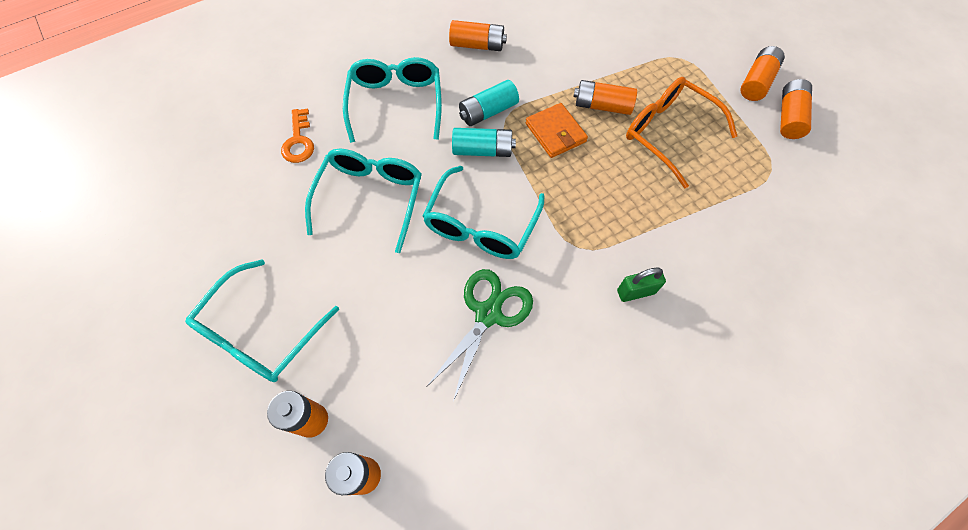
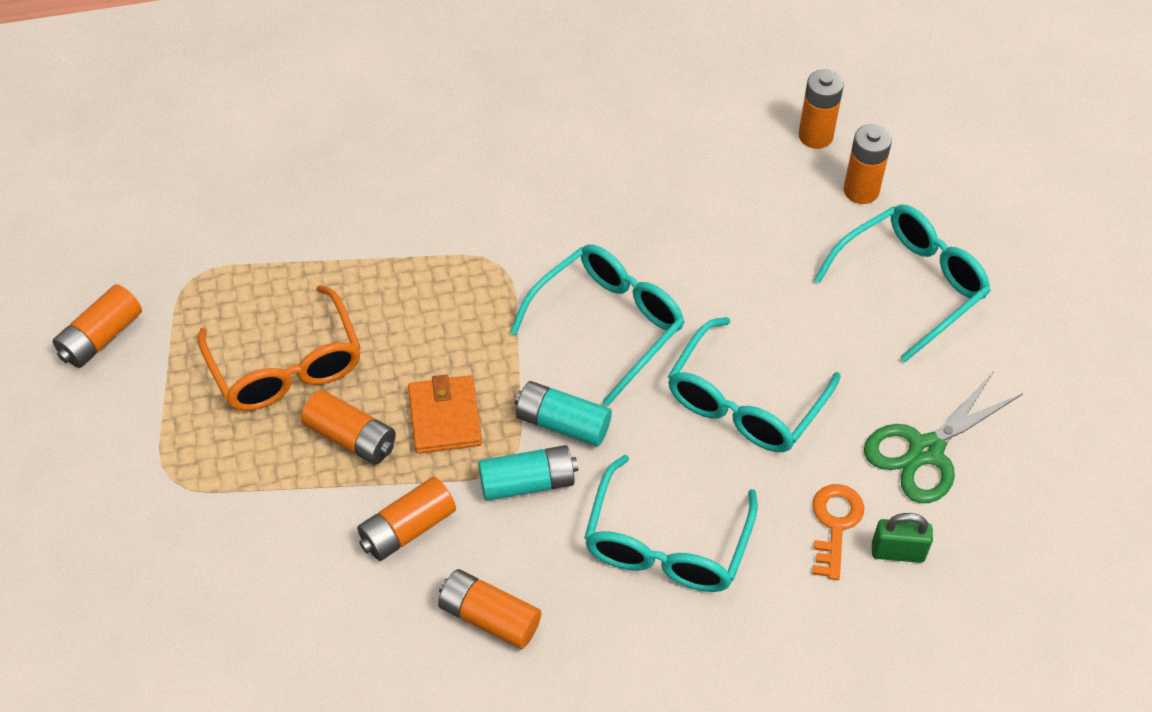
camera: 160 degrees left, 10 degrees down
green scissors [427,269,533,402] -> green scissors moved to [864,373,1023,503]
green padlock [617,267,666,302] -> green padlock moved to [872,513,933,563]
orange battery [740,46,785,101] -> orange battery moved to [357,477,456,561]

